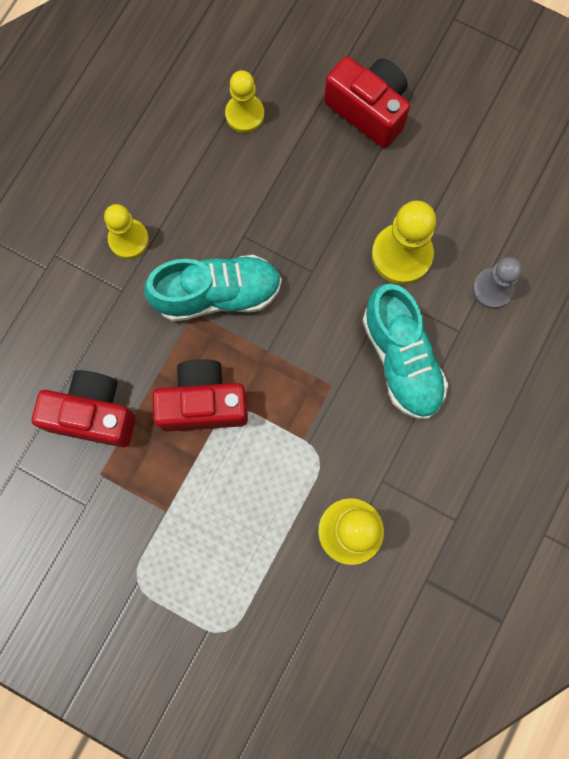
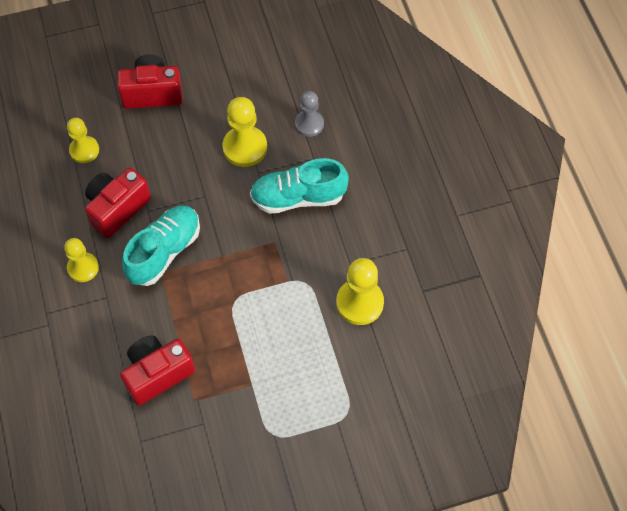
camera: 45 degrees left, 15 degrees down
red camera [152,359,248,432] -> red camera moved to [85,168,151,238]
turquoise shoe [363,284,448,419] -> turquoise shoe turned 150 degrees clockwise [250,158,349,214]

